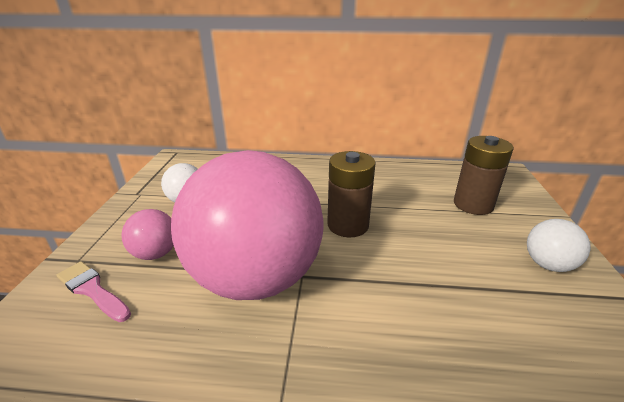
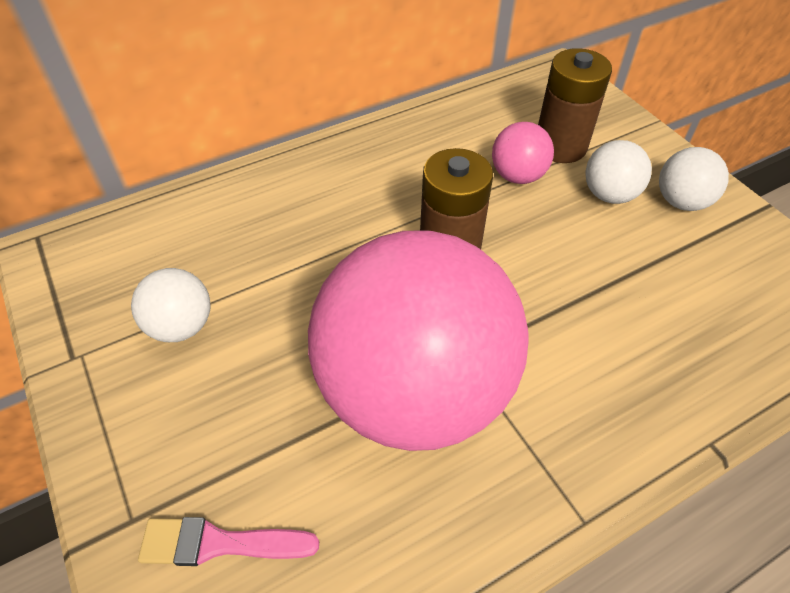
camera: 35 degrees left, 20 degrees up
pink ball [121,209,174,260] -> pink ball moved to [492,122,554,184]
none -> white ball [585,140,652,204]

